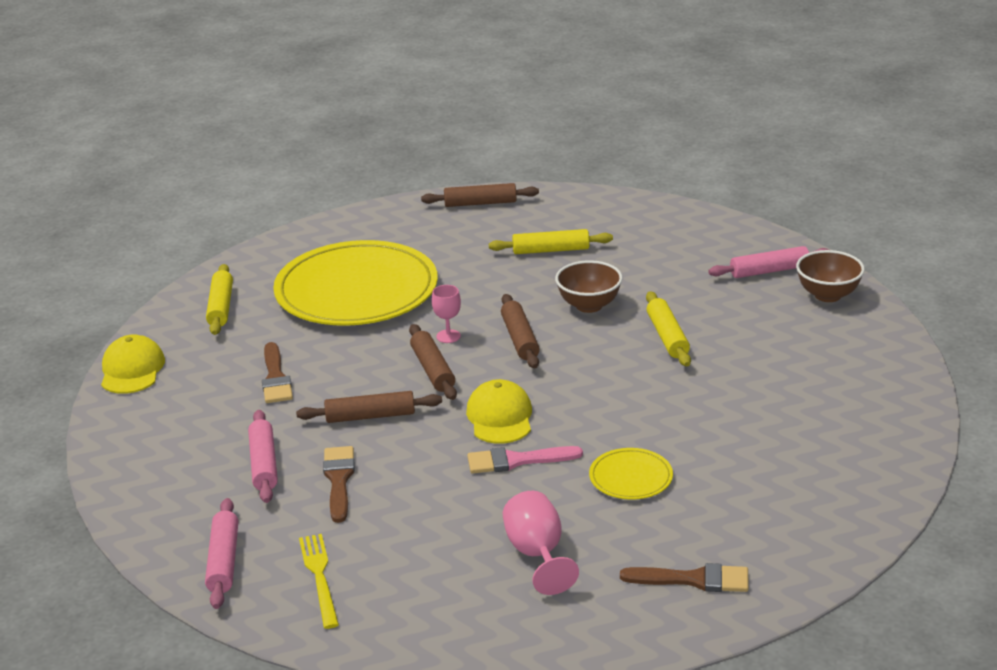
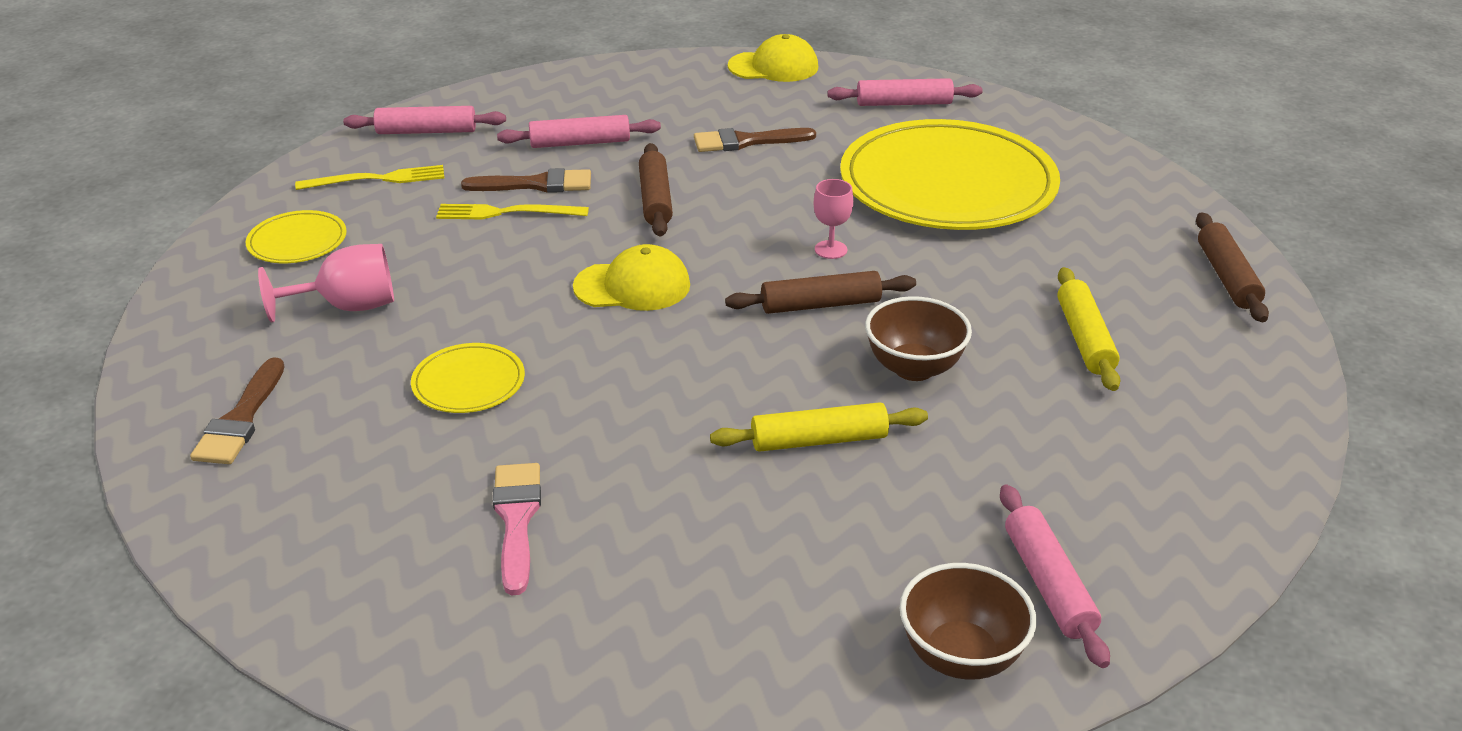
camera: 90 degrees right, 5 degrees up
yellow rolling pin [206,264,233,335] -> pink rolling pin [827,78,983,106]
brown rolling pin [409,324,457,400] -> none
pink brush [467,446,583,474] -> pink brush moved to [493,463,541,595]
none -> yellow plate [246,210,347,263]
none -> yellow fork [436,204,589,219]

